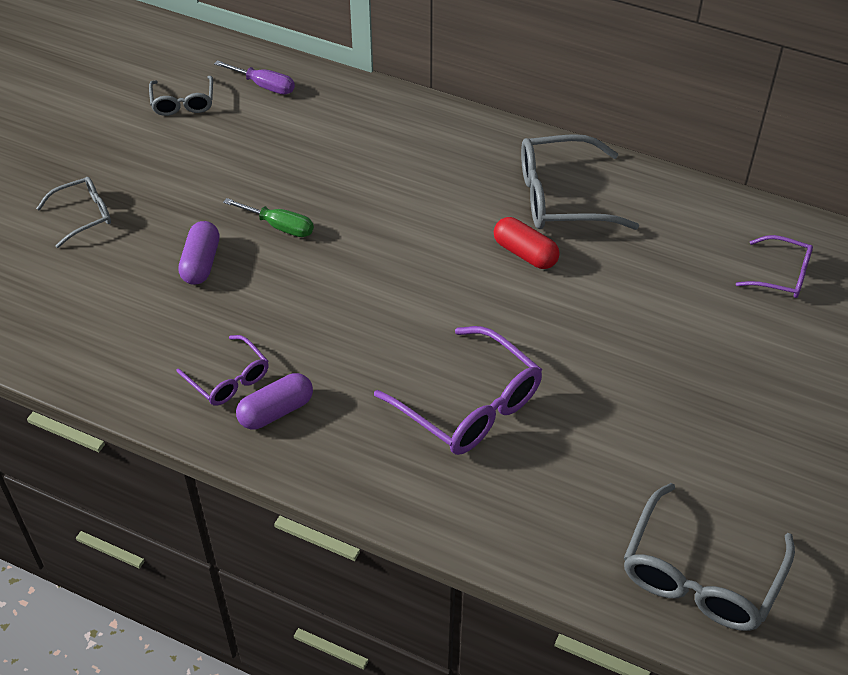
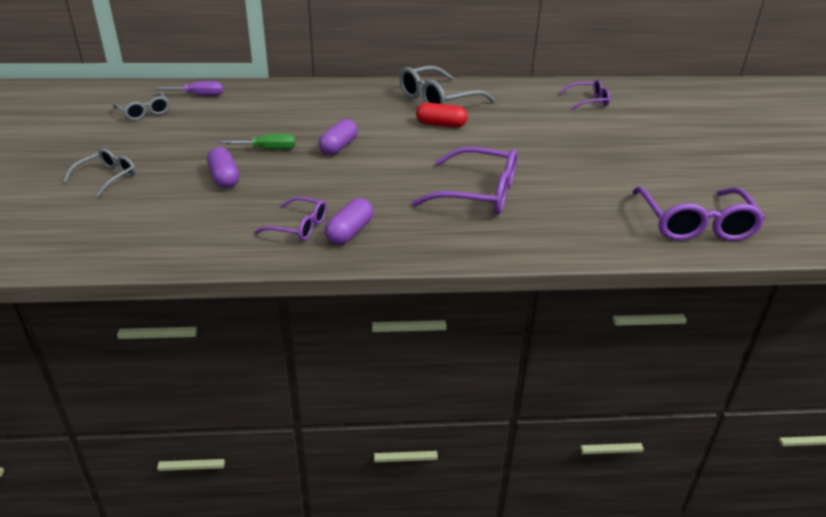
camera: 30 degrees left, 15 degrees down
grey glasses [624,483,795,631] -> purple glasses [632,187,765,241]
none -> purple capsule [319,119,358,155]

